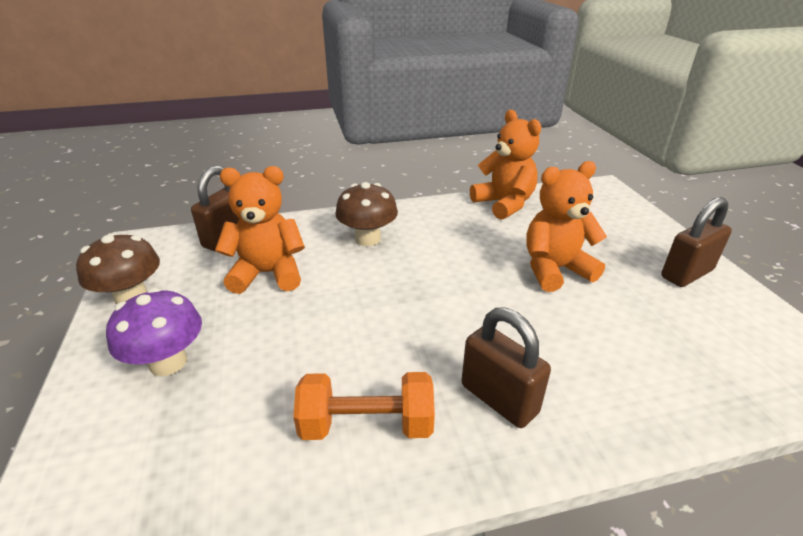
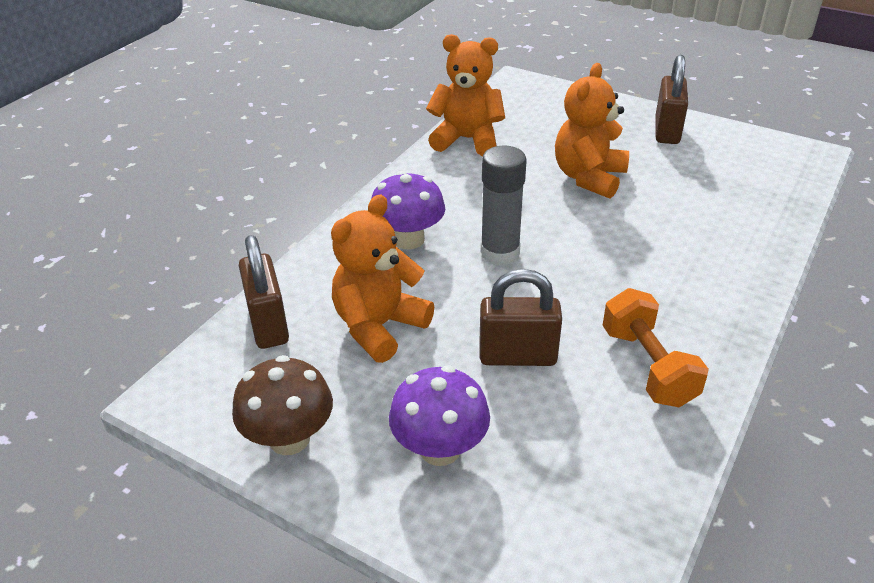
camera: 45 degrees left, 5 degrees up
orange dumbbell [293,372,435,440] -> orange dumbbell turned 60 degrees counterclockwise [603,288,709,407]
brown mushroom [335,182,398,246] -> purple mushroom [371,171,445,249]
brown padlock [461,307,551,428] -> brown padlock moved to [479,269,562,366]
none -> grey glue stick [481,146,527,265]

